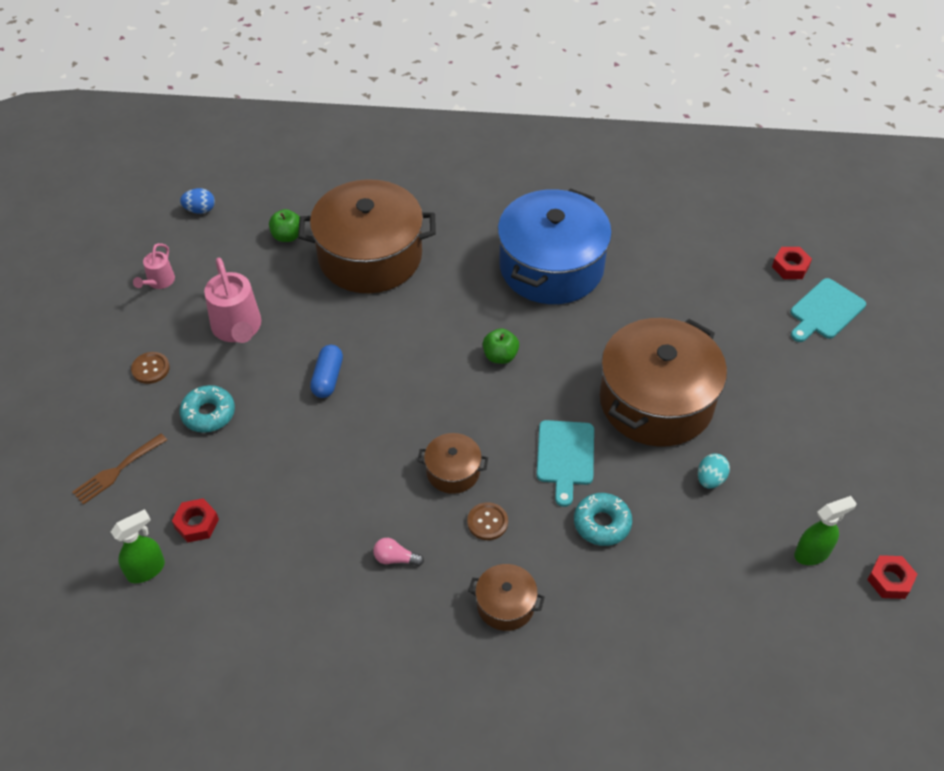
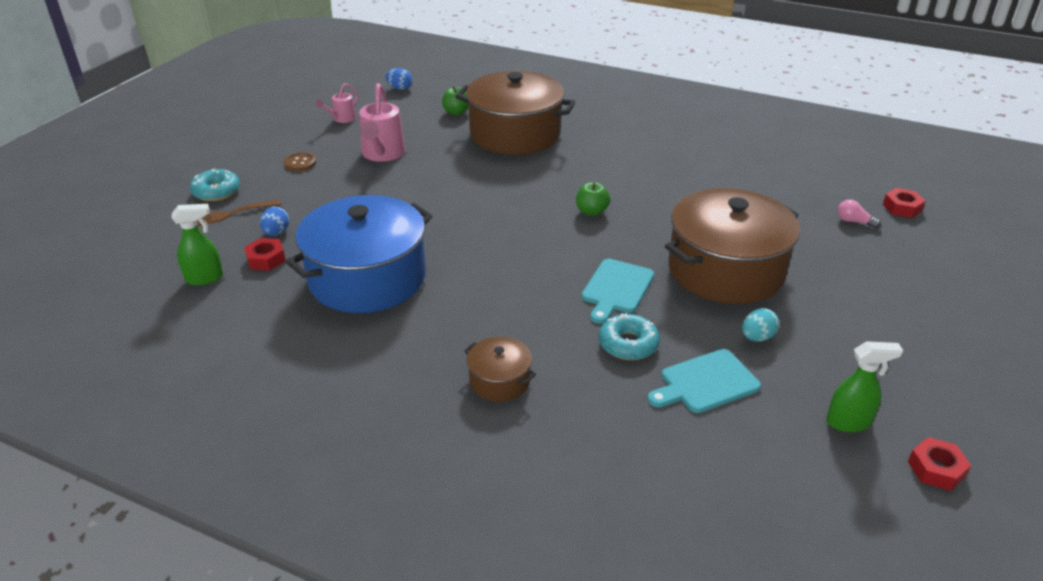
camera: 20 degrees right, 15 degrees down
turquoise donut [179,385,235,433] -> turquoise donut moved to [190,169,240,201]
blue capsule [310,345,343,398] -> none
pink light bulb [373,538,424,566] -> pink light bulb moved to [838,199,881,229]
brown pot [418,433,488,494] -> none
brown button [467,502,508,540] -> none
blue pot [498,188,612,304] -> blue pot moved to [286,195,433,313]
turquoise cutting board [790,278,866,342] -> turquoise cutting board moved to [648,349,761,413]
none -> blue egg [260,207,289,236]

